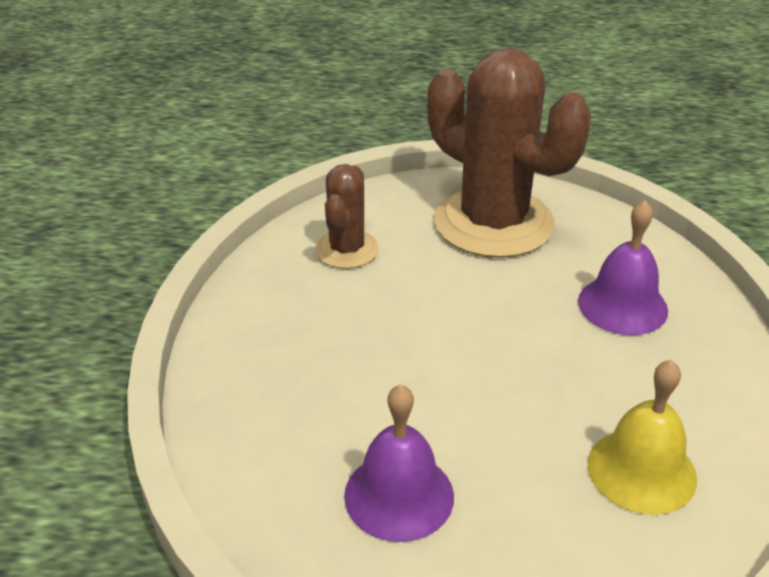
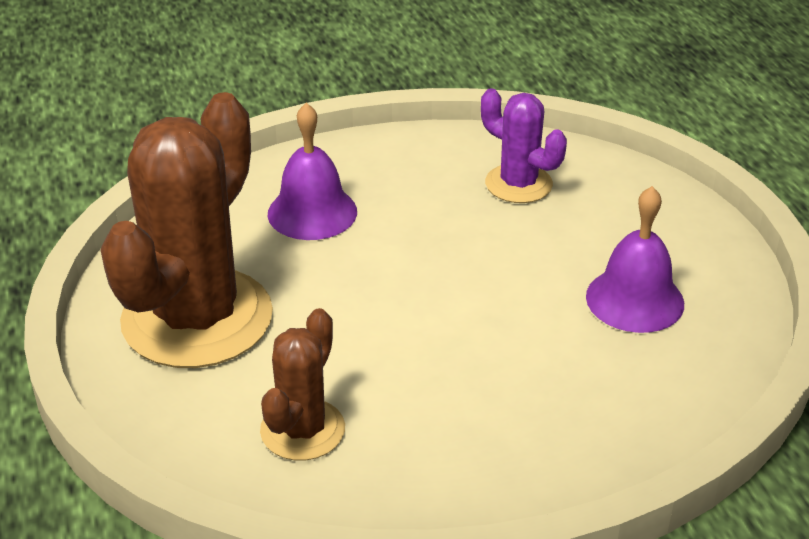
camera: 110 degrees left, 0 degrees up
brown cactus [315,164,379,269] -> brown cactus turned 60 degrees counterclockwise [260,308,345,461]
yellow bell [588,360,697,515] -> purple cactus [481,88,567,203]

